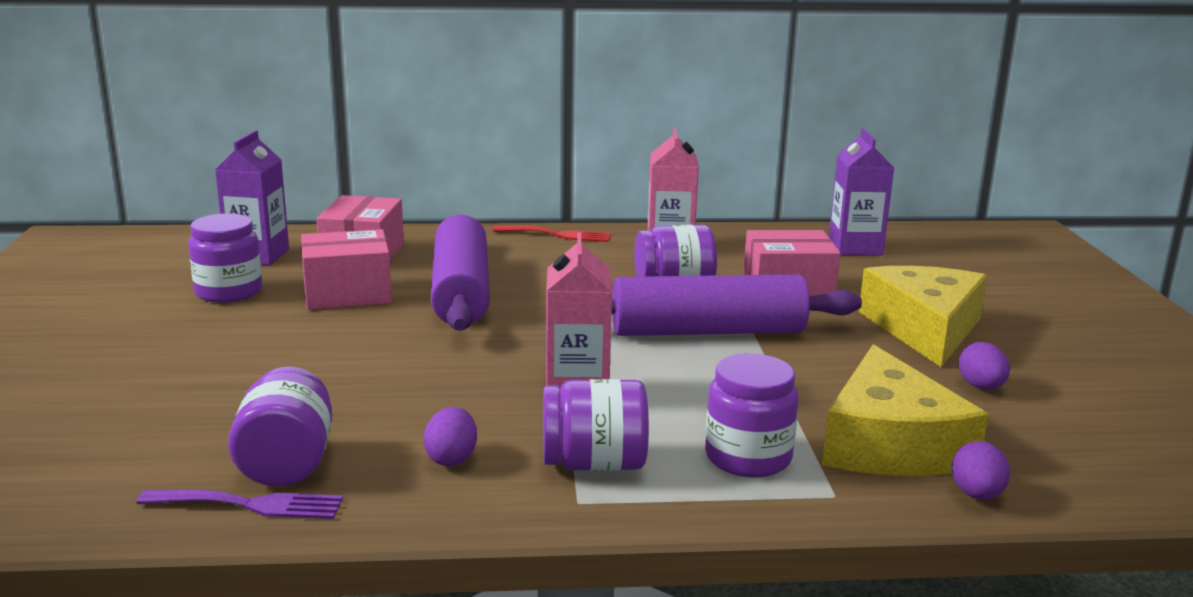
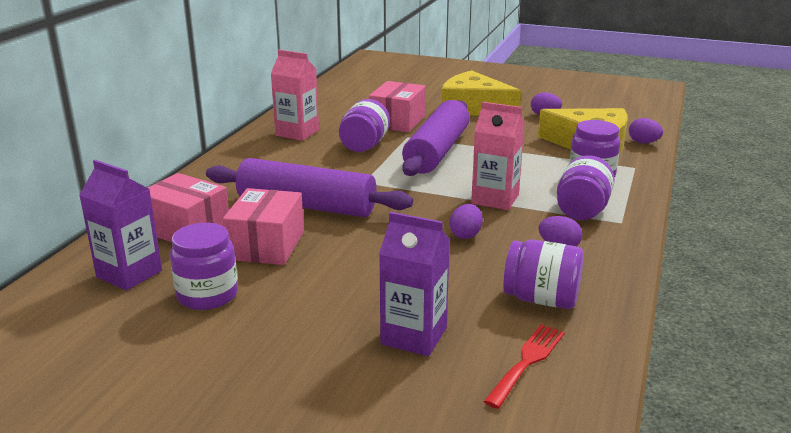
camera: 65 degrees left, 5 degrees up
purple fork [137,490,343,519] -> none
red fork [493,225,611,242] -> red fork moved to [484,324,565,409]
purple carton [829,128,894,255] -> purple carton moved to [379,212,450,356]
none -> purple egg [450,204,483,239]

